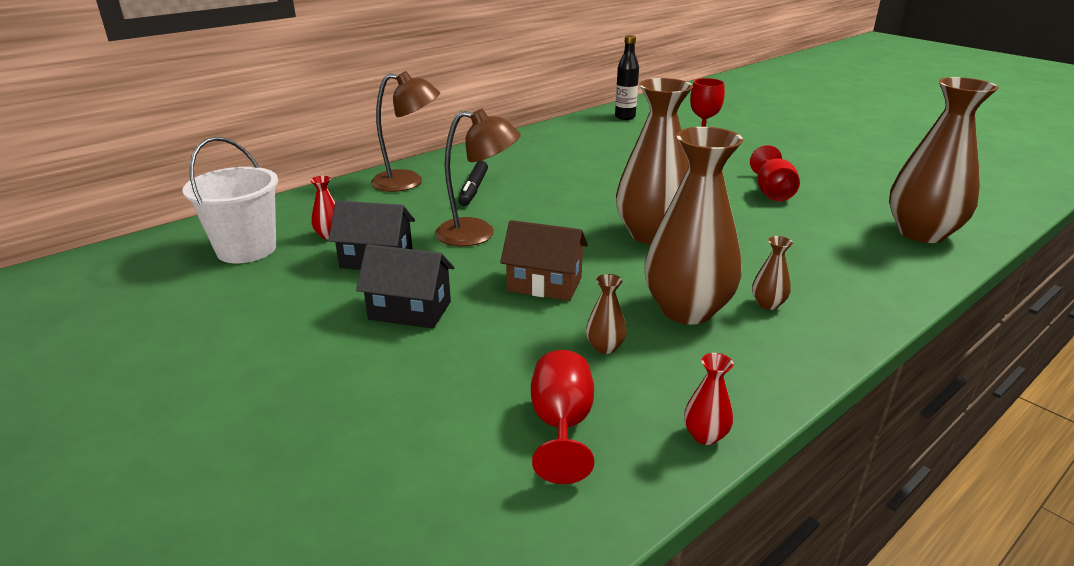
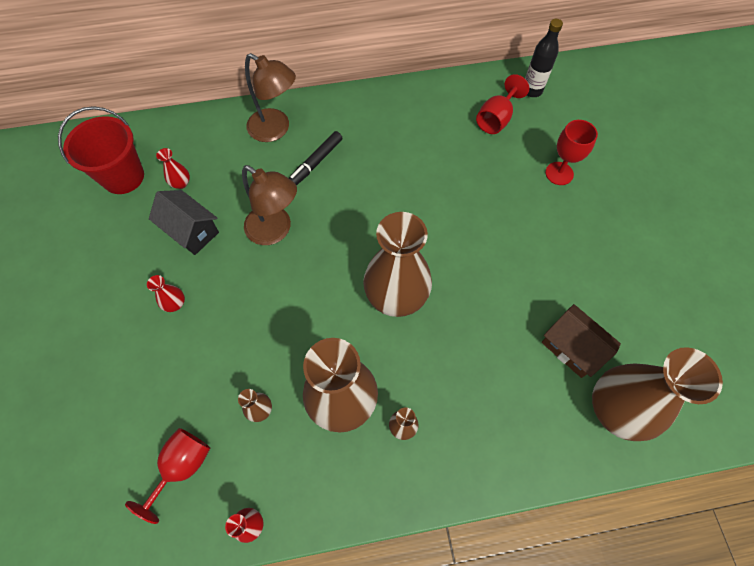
camera: 30 degrees right, 35 degrees up
white bucket [183,137,278,263] -> red bucket [58,106,144,194]
black house [356,244,454,328] -> red vase [147,275,185,312]
brown house [500,220,588,301] -> brown house moved to [541,304,621,378]
red goblet [750,145,800,201] -> red goblet moved to [476,74,529,134]

